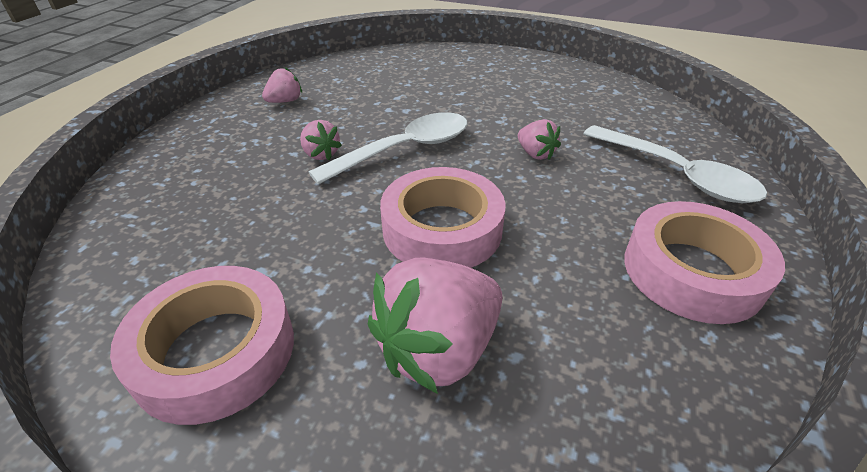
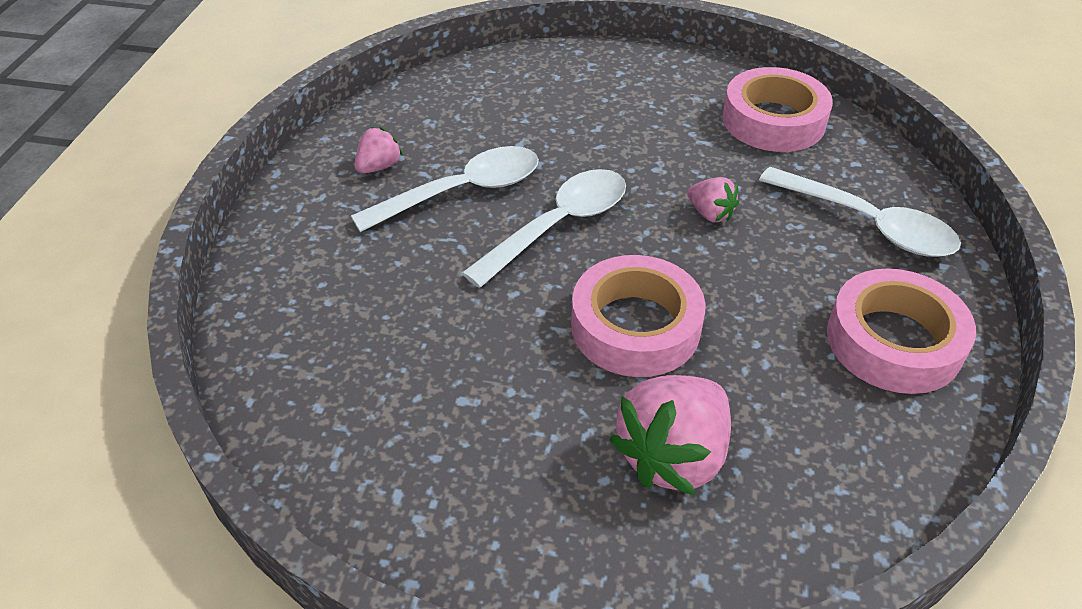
camera: 10 degrees left, 5 degrees up
pink tape [110,266,294,425] -> pink tape moved to [722,67,833,152]
pink strawberry [300,120,342,160] -> none
none -> white spoon [351,146,539,232]

